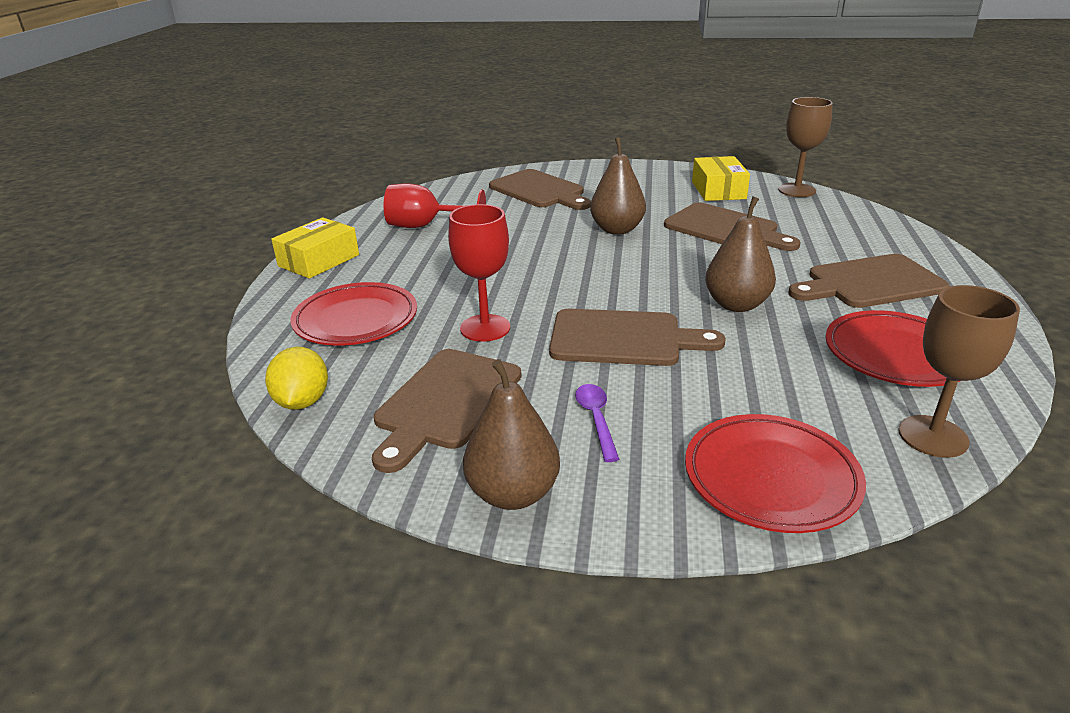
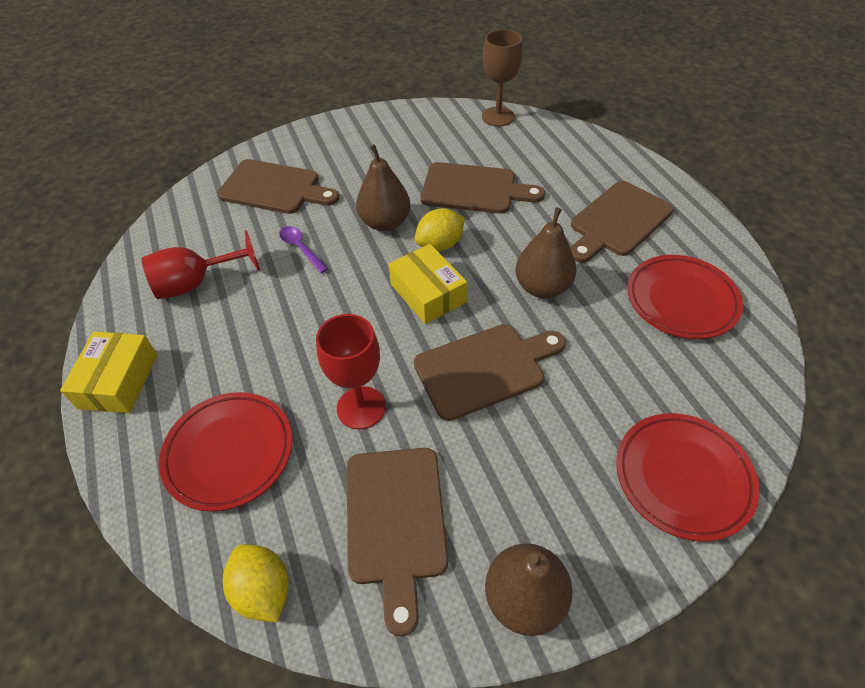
camera: 30 degrees left, 20 degrees up
purple spoon [575,384,619,462] -> purple spoon moved to [279,226,328,273]
yellow box [692,156,750,201] -> yellow box moved to [389,244,467,324]
brown goblet [898,285,1020,458] -> none
none -> yellow lemon [415,208,465,251]

